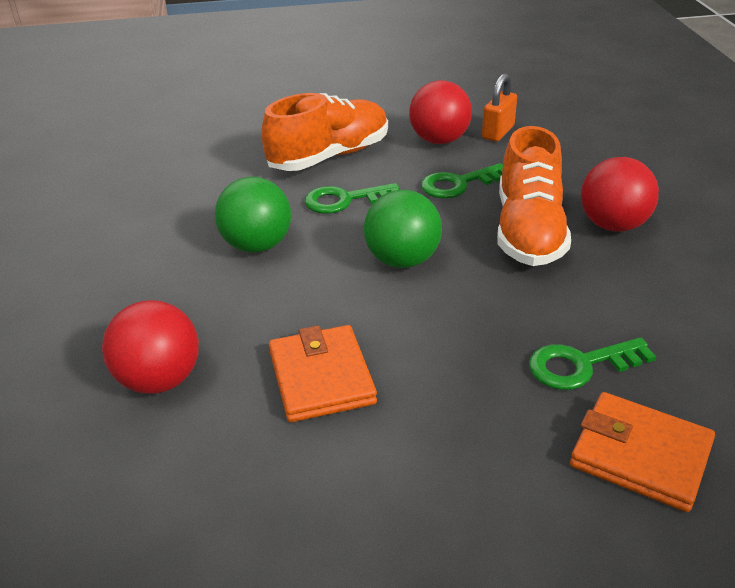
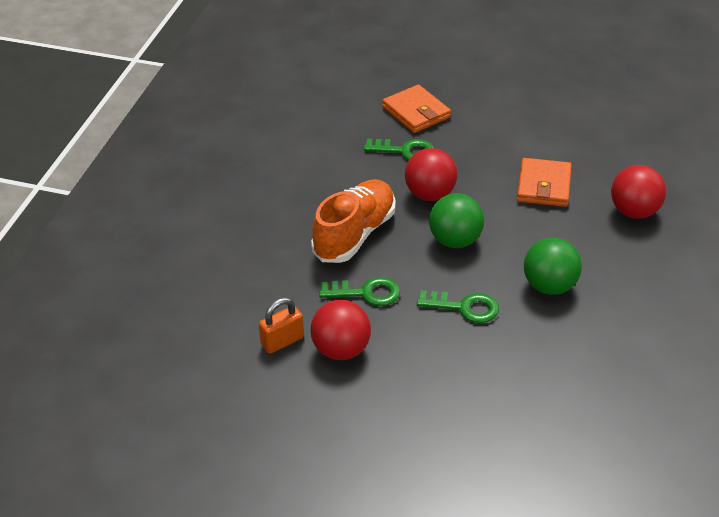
camera: 155 degrees left, 5 degrees up
orange shoe [261,93,388,171] -> none
red ball [581,157,659,232] -> red ball moved to [405,148,457,201]

